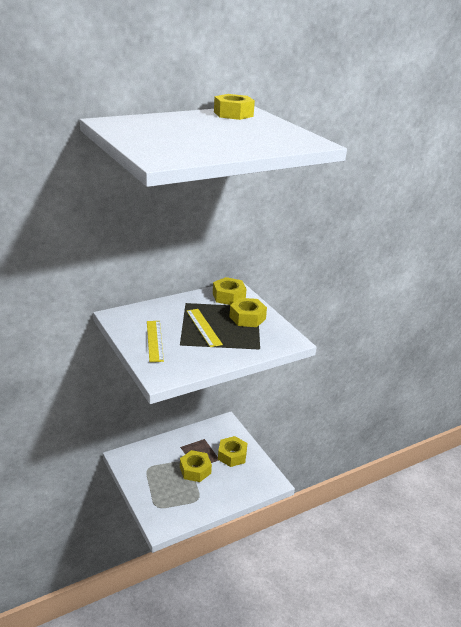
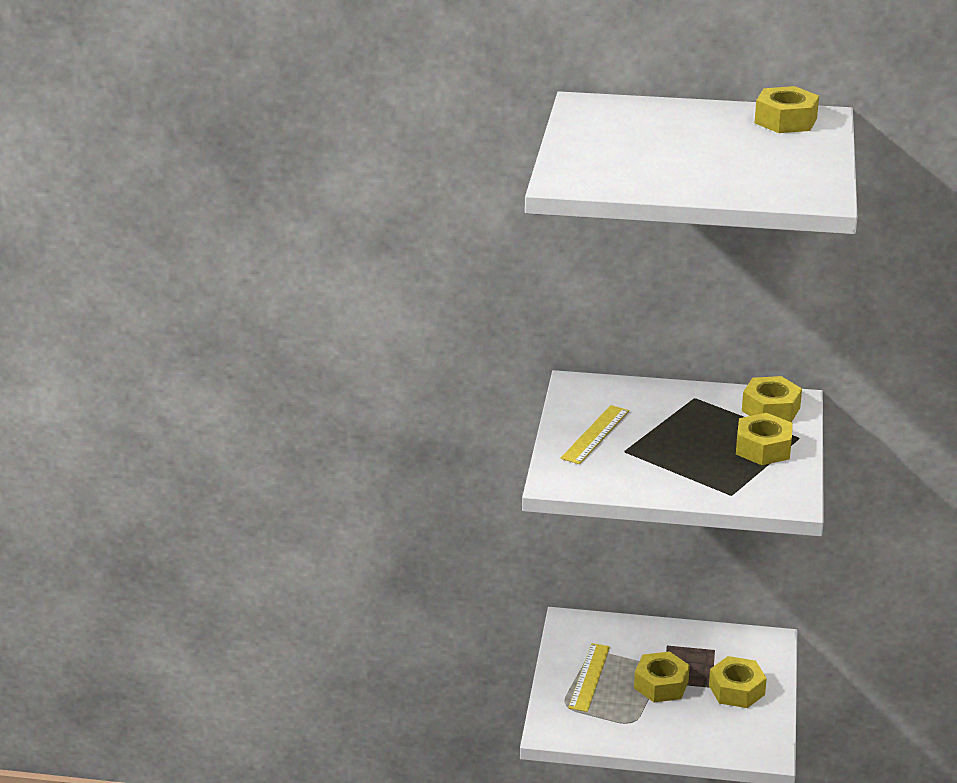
camera: 40 degrees right, 0 degrees up
yellow ruler [186,309,223,347] -> yellow ruler moved to [568,643,610,712]

